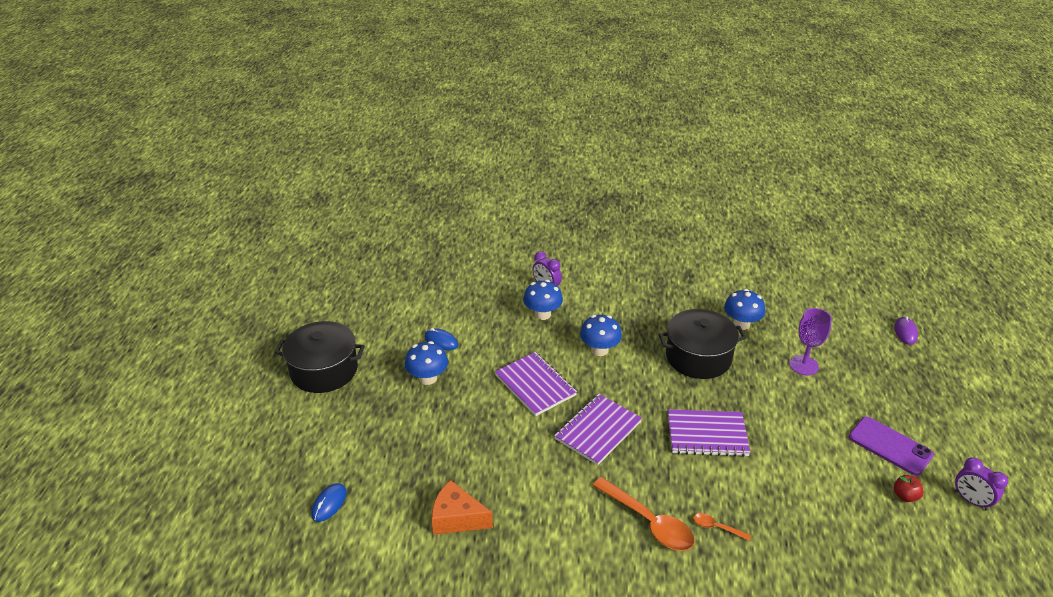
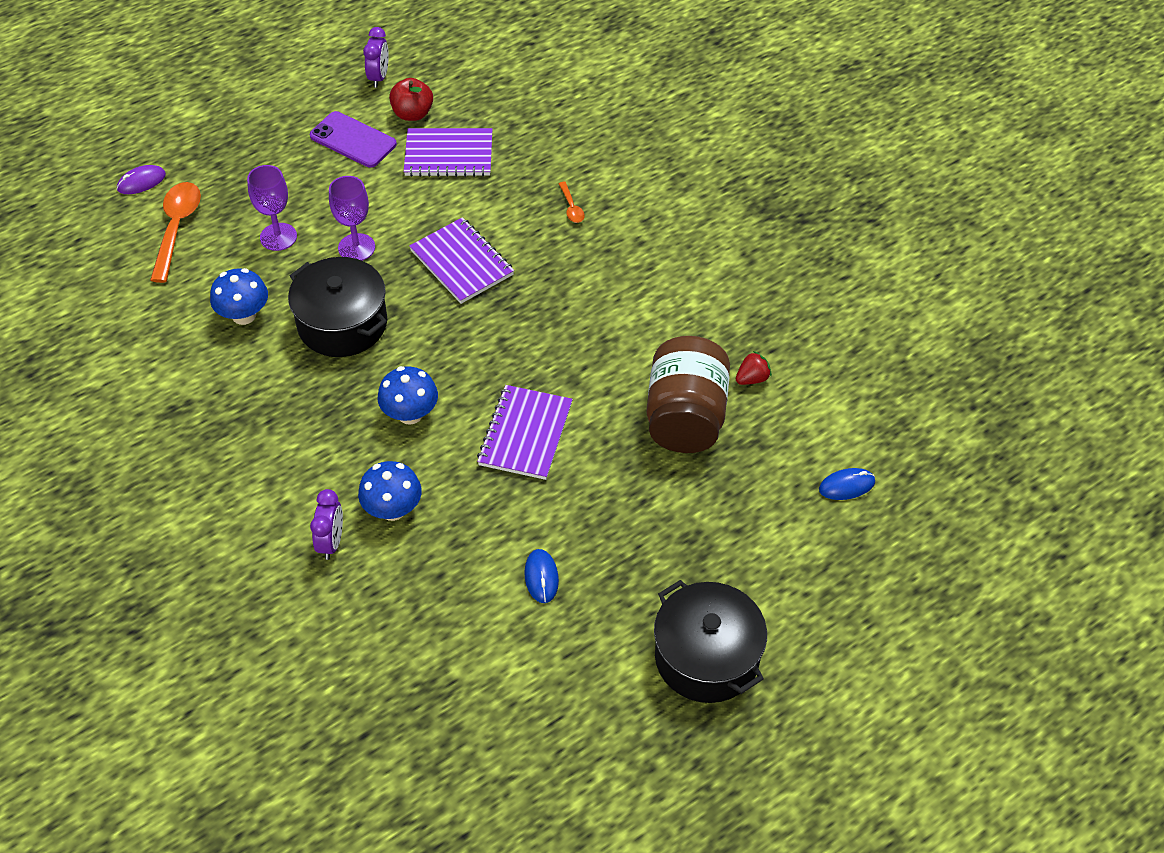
camera: 130 degrees left, 15 degrees up
blue mushroom [405,341,448,385] -> none
orange cheese [432,480,493,535] -> red strawberry [736,351,772,385]
purple notebook [554,394,642,465] -> purple notebook moved to [404,128,492,177]
orange spoon [592,477,694,551] -> orange spoon moved to [150,182,201,283]
purple phone [849,417,934,476] -> purple phone turned 60 degrees counterclockwise [310,111,397,168]
red apple [894,475,924,502] -> red apple [389,78,433,121], size x1.54
none -> purple goblet [329,176,375,261]
none -> brown jar [646,336,730,453]

